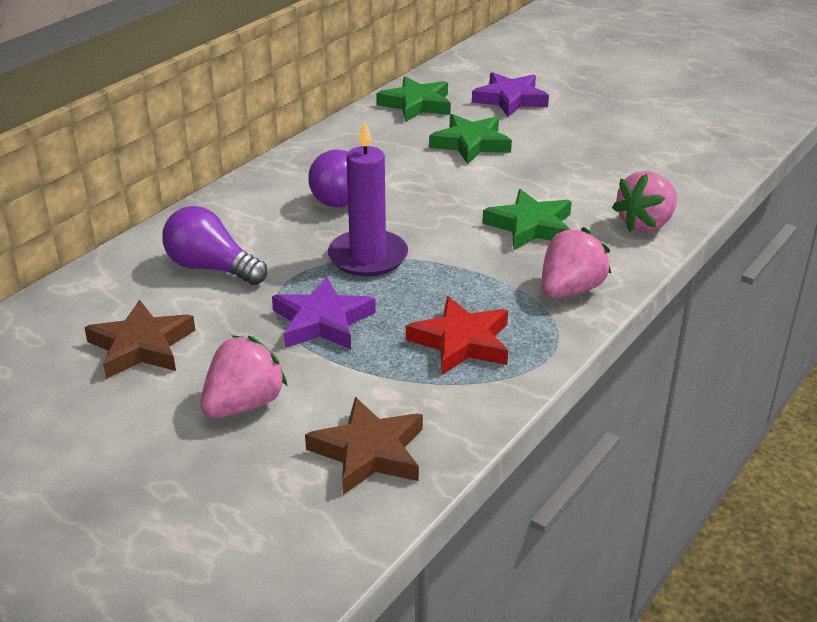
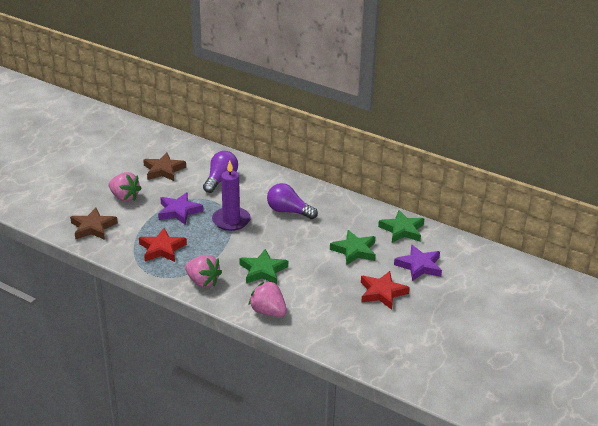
camera: 85 degrees right, 0 degrees up
none -> red star [361,271,410,310]

